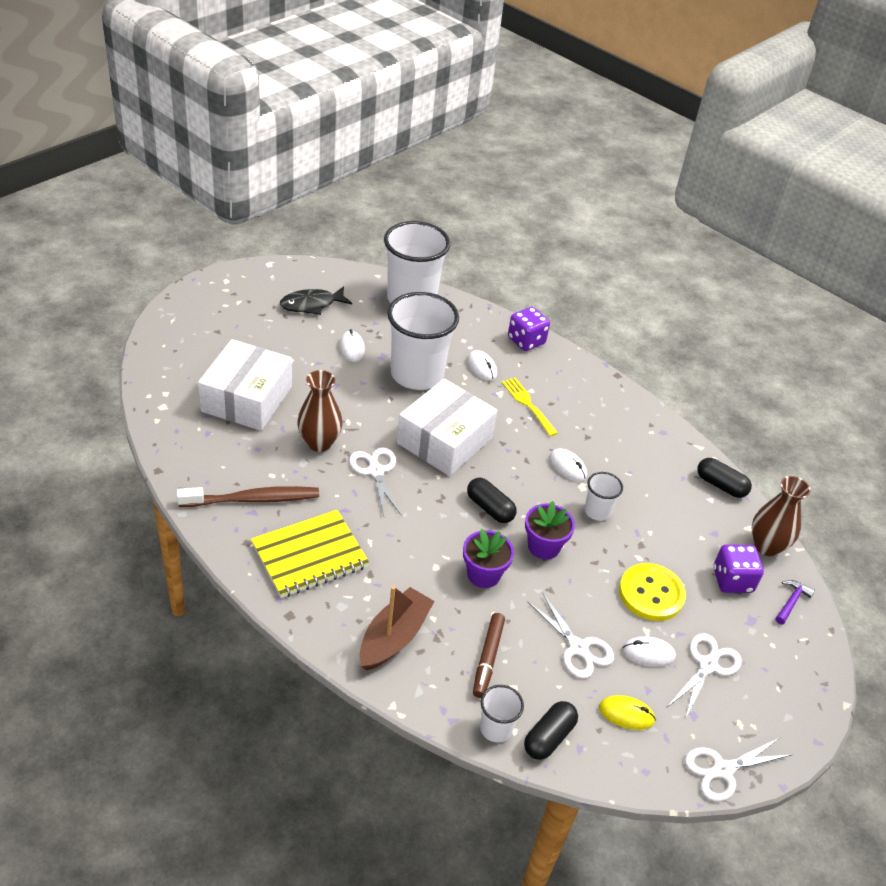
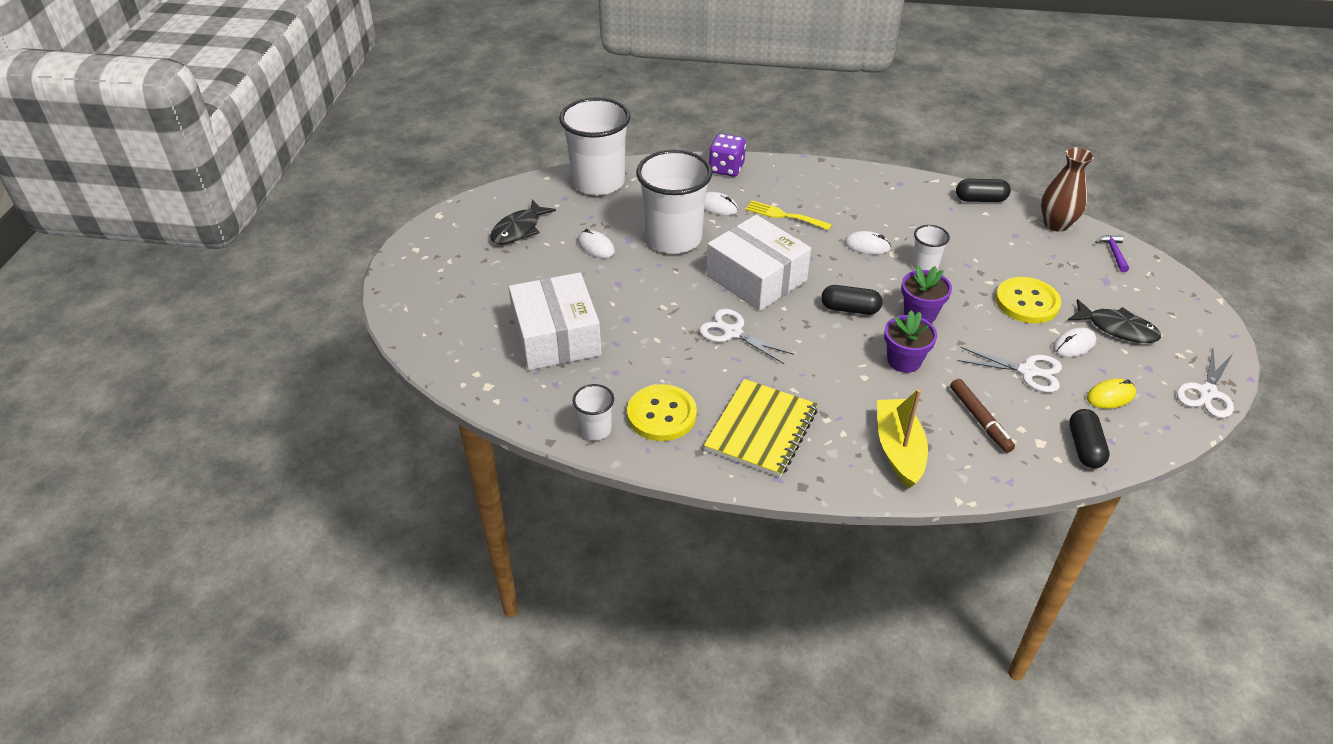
camera: 30 degrees left, 0 degrees up
brown toothbrush [177,486,319,507] -> yellow button [627,384,697,441]
brown vase [297,370,343,452] -> none
brown boat [359,586,435,671] -> yellow boat [877,389,928,488]
white box [397,379,497,476] -> white box turned 45 degrees counterclockwise [707,215,811,311]
white cup [480,685,524,742] -> white cup moved to [573,384,614,440]
white scissors [668,633,742,719] -> black fish [1068,299,1161,343]
purple dice [714,544,764,593] -> none

